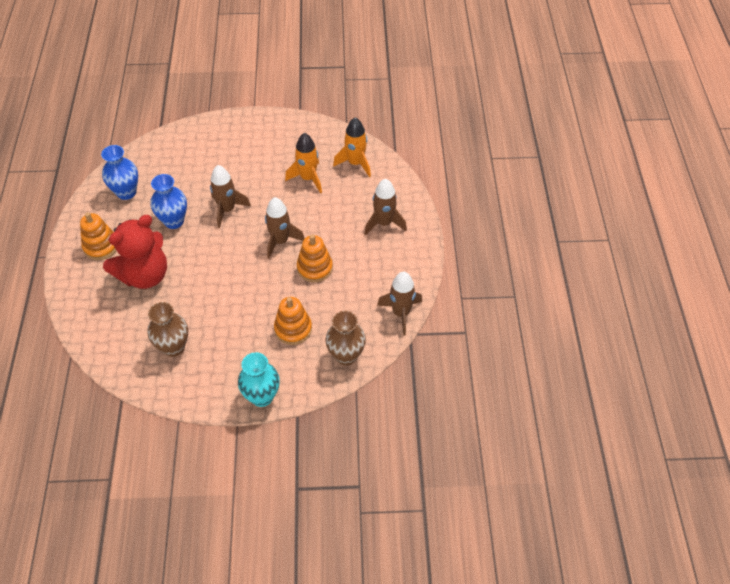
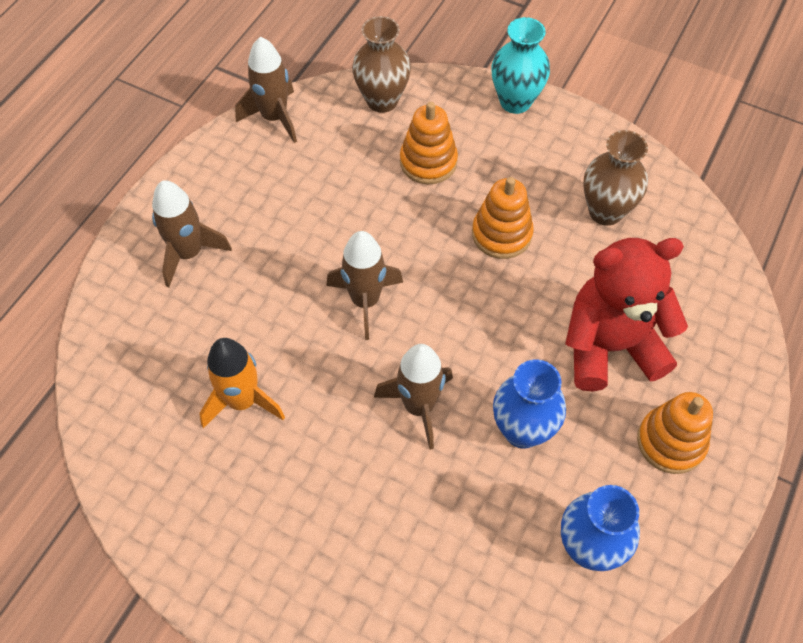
camera: 150 degrees left, 5 degrees up
orange stacking toy [297,234,333,282] -> orange stacking toy moved to [472,177,534,259]
orange rocket [333,117,371,177] -> none

